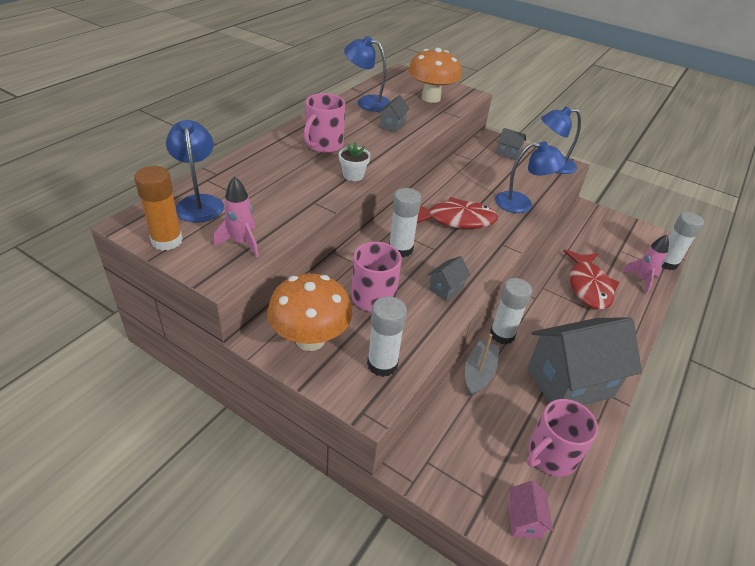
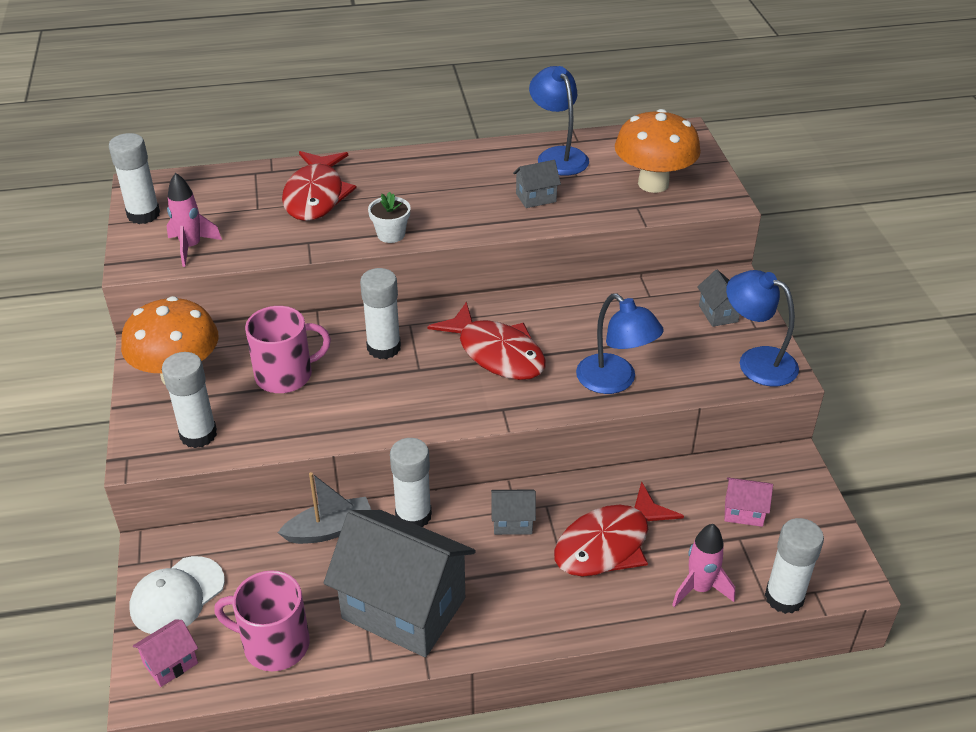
camera: 50 degrees right, 0 degrees up
orange glue stick [134,166,183,251] -> white glue stick [109,133,160,224]
blue lamp [166,120,224,223] -> none
pink mug [304,93,345,153] -> none
grey house [428,256,470,301] -> grey house moved to [491,490,536,535]
none -> white cap [130,556,225,634]
none -> red fish [282,151,357,221]
none -> pink house [724,477,773,527]

